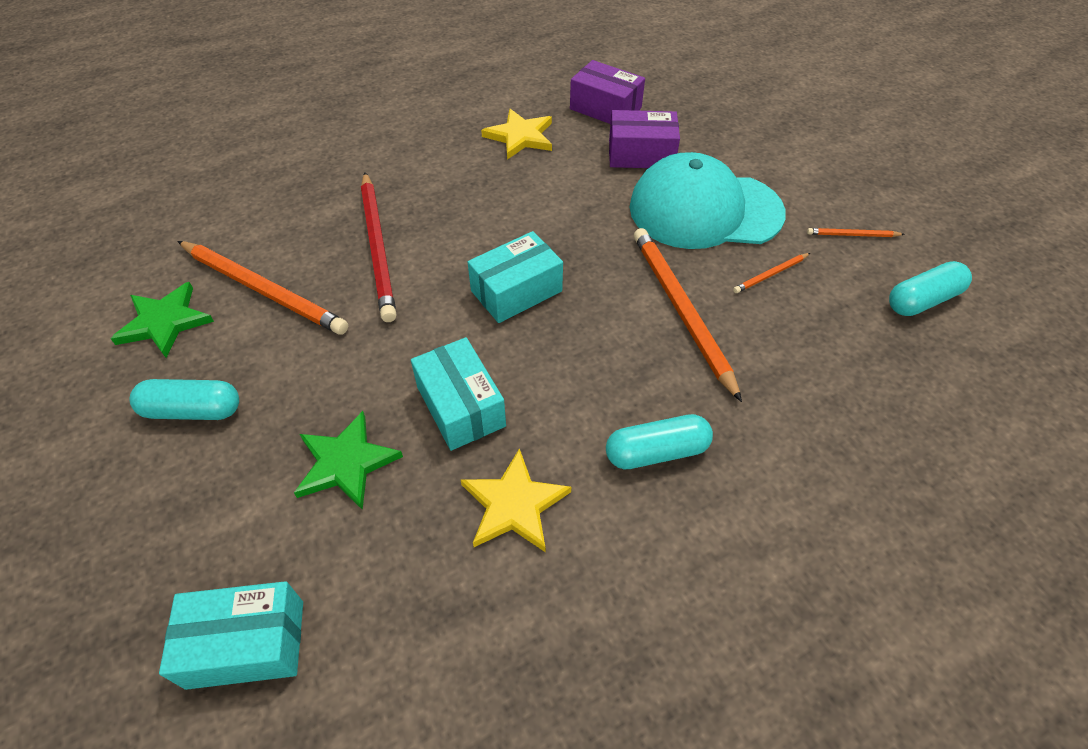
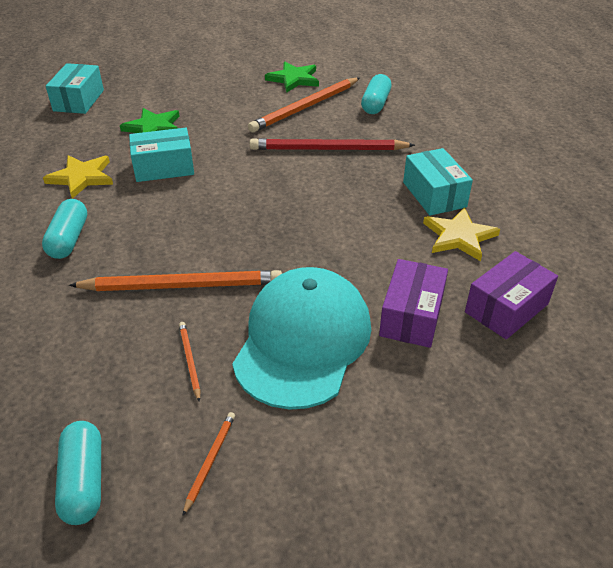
camera: 105 degrees right, 10 degrees down
turquoise capsule [130,379,239,420] -> turquoise capsule moved to [361,74,391,114]
turquoise box [468,231,563,323] -> turquoise box moved to [403,148,473,216]

